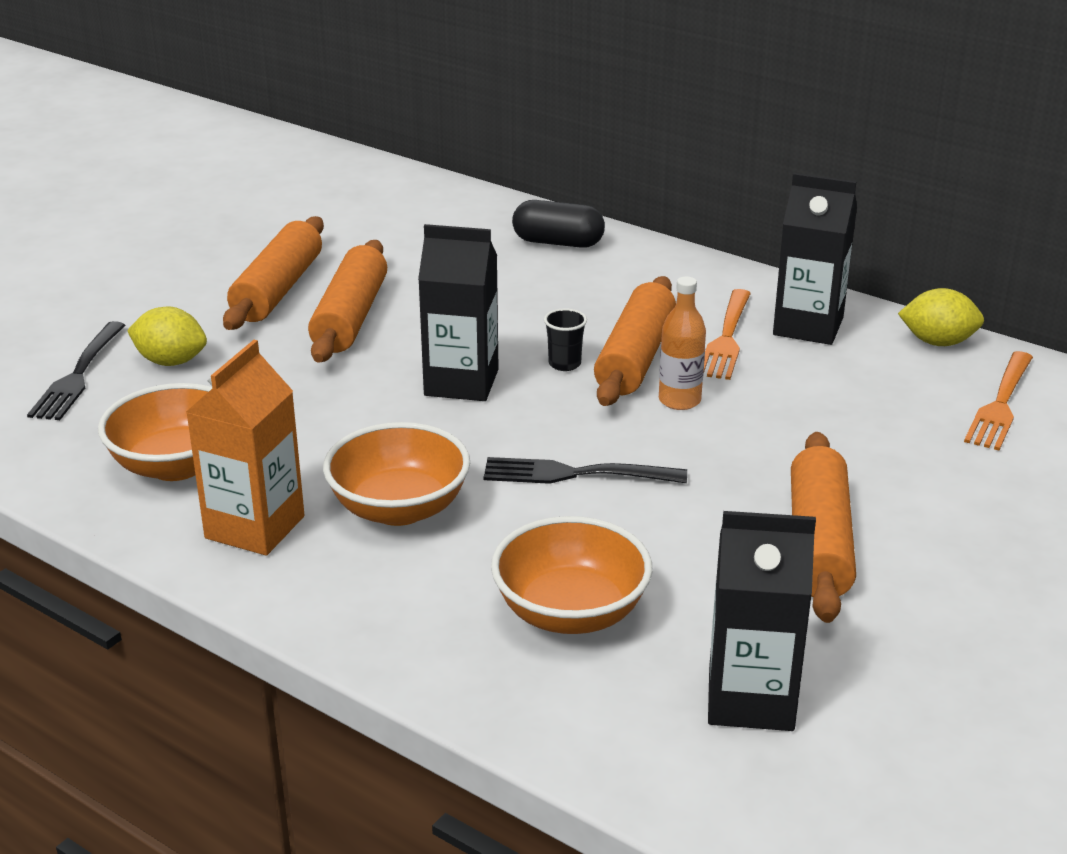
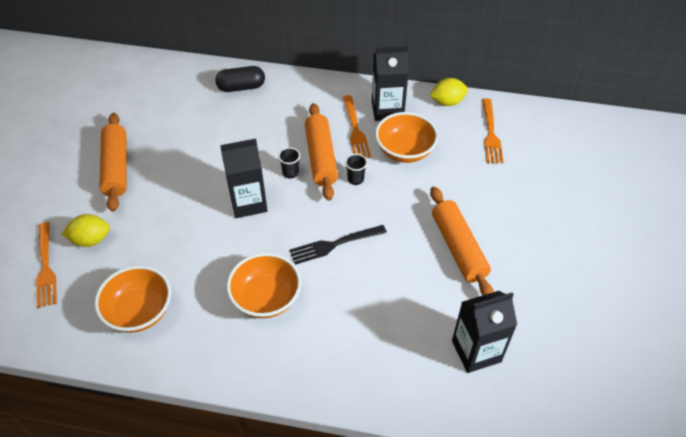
camera: 25 degrees left, 20 degrees up
black fork [27,321,125,420] -> orange fork [36,222,57,308]
orange carton [186,340,304,556] -> none
orange rolling pin [308,240,387,363] -> none
orange bowl [491,516,652,634] -> orange bowl moved to [375,112,438,163]
orange bottle [659,276,706,410] -> black cup [345,154,367,185]

